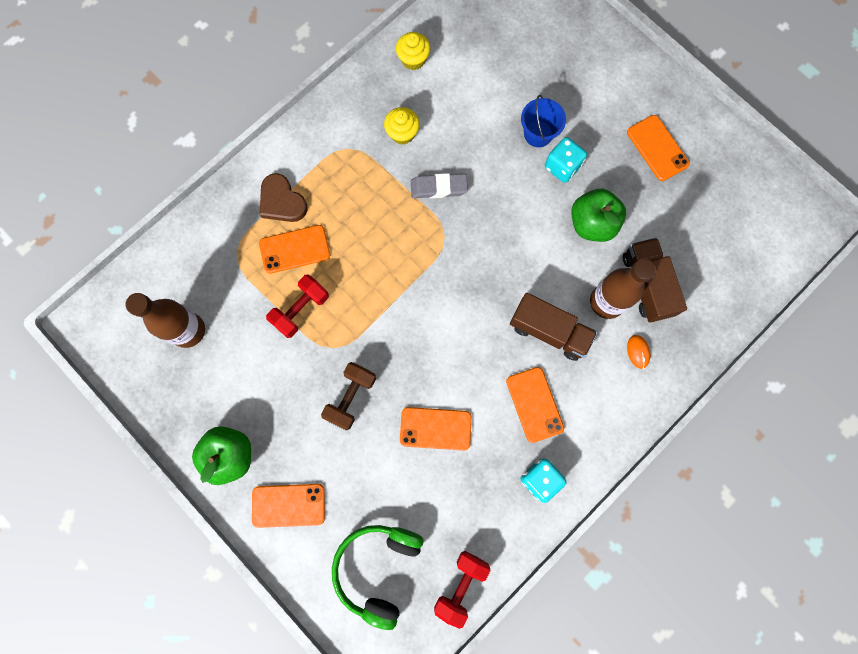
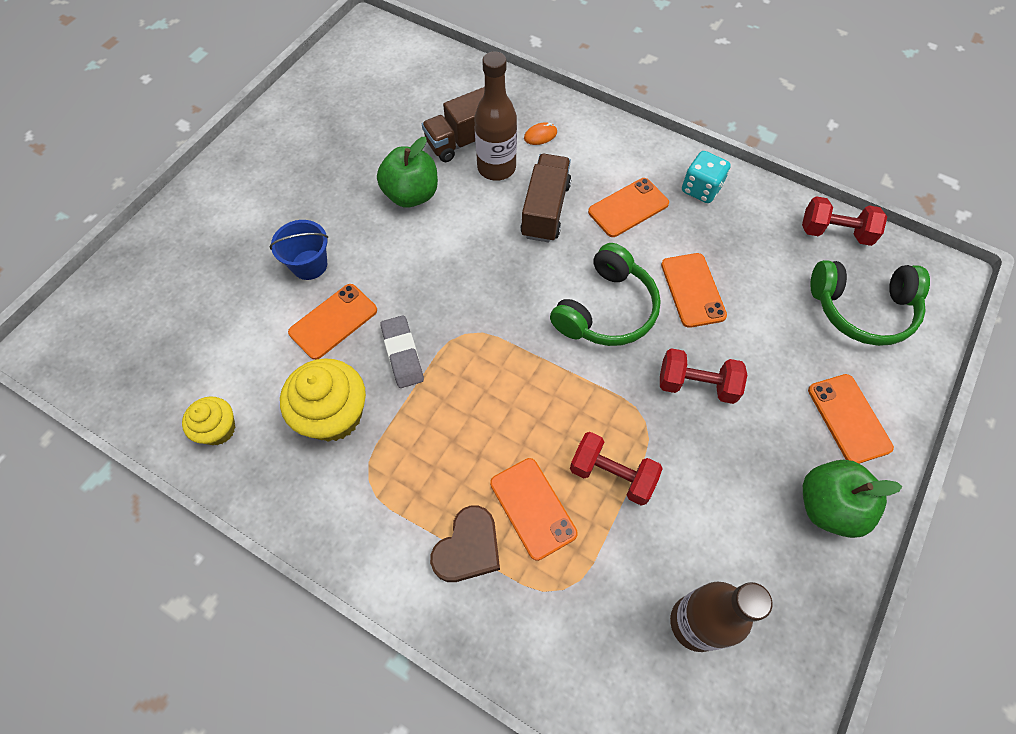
camera: 105 degrees left, 15 degrees down
brown dumbbell [321,362,376,430] -> red dumbbell [660,348,747,404]
yellow cupcake [384,107,420,145] -> yellow cupcake [280,358,366,442], size x1.68
turquoise dice [545,137,587,183] -> none
orange phone [627,115,690,181] -> orange phone moved to [288,284,377,360]
none -> green headphones [550,243,661,346]

